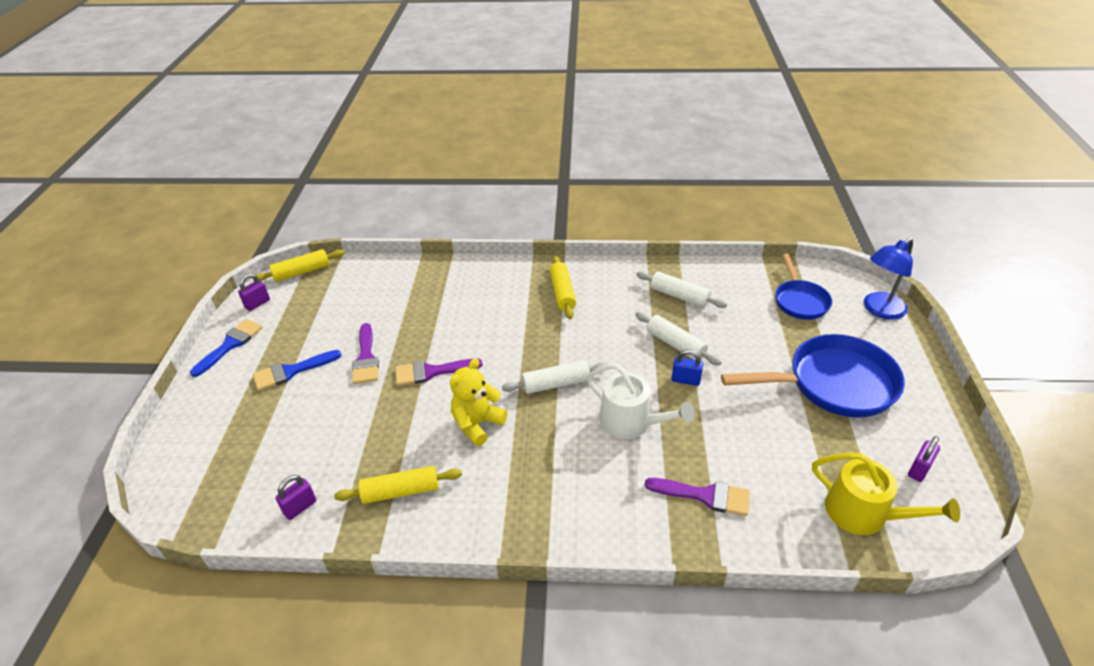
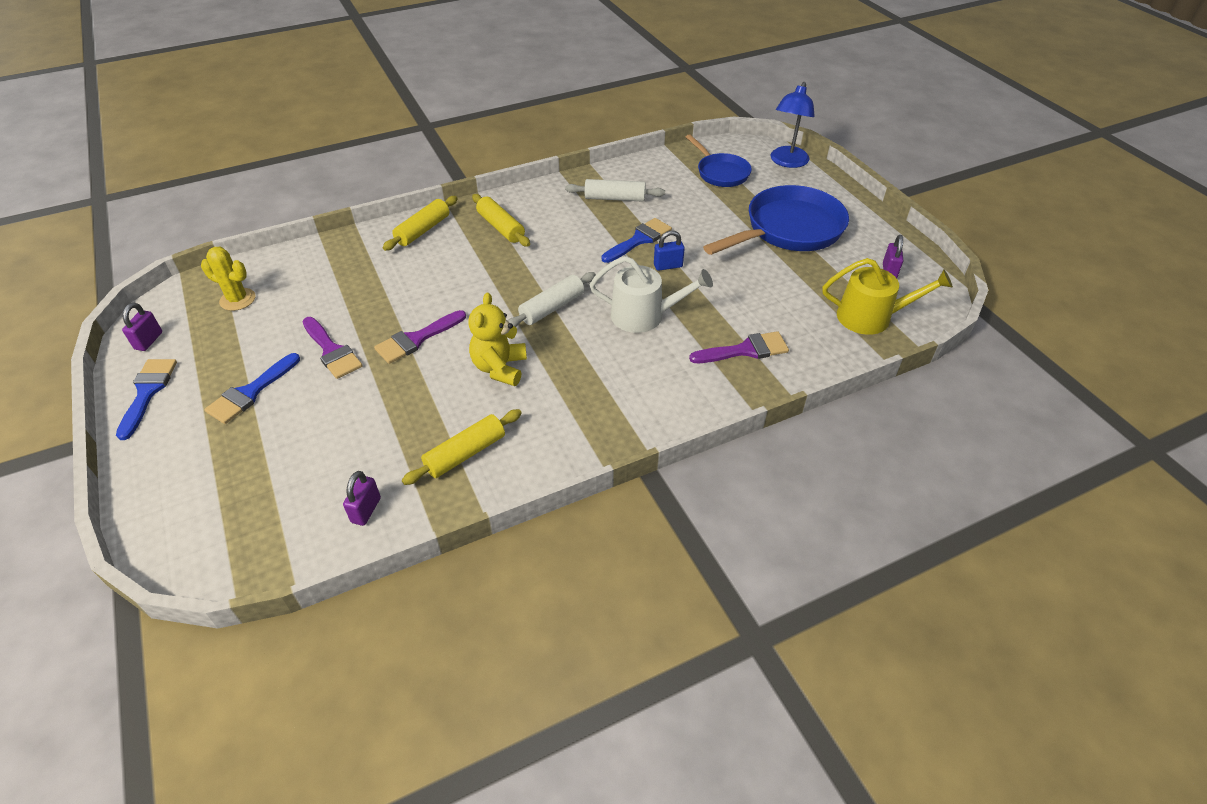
camera: 30 degrees left, 5 degrees up
yellow rolling pin [253,249,345,282] -> yellow rolling pin moved to [383,196,458,251]
white rolling pin [635,312,722,366] -> blue brush [602,218,672,263]
none -> yellow cactus [201,247,255,311]

